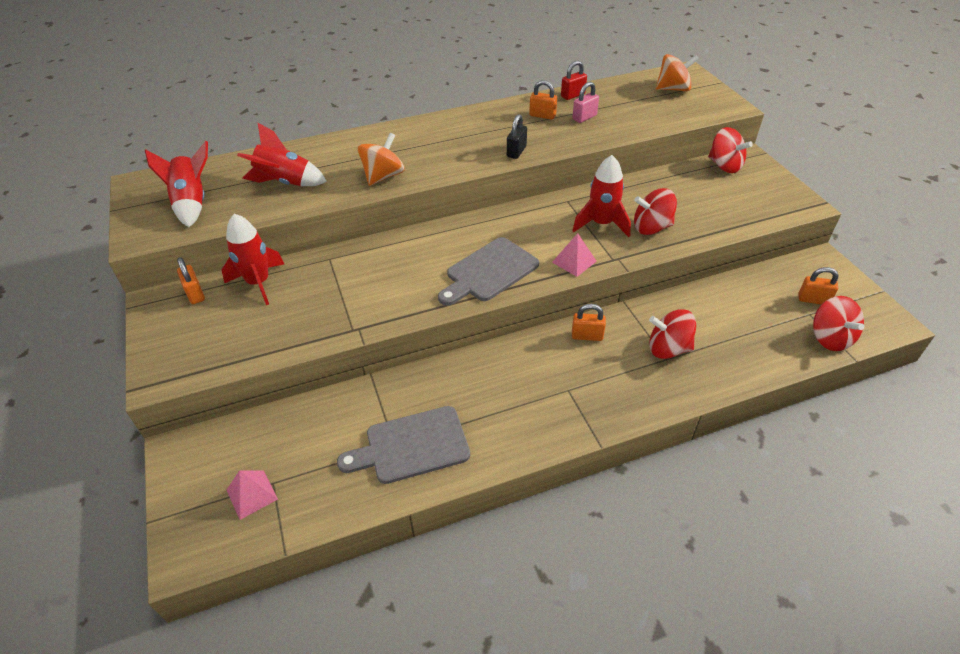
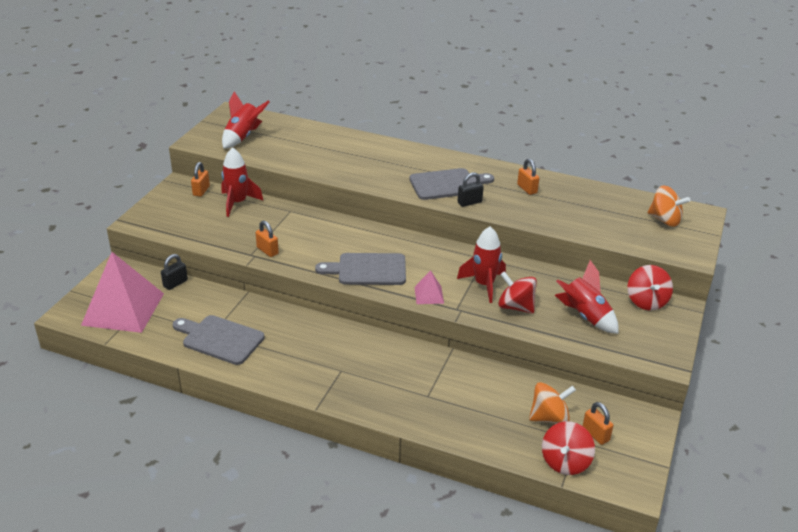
camera: 40 degrees right, 10 degrees down
pink pyramid [227,470,278,520] -> pink pyramid [81,252,164,333], size x2.32
red rocket [237,123,327,186] -> red rocket moved to [555,260,619,334]
orange spinning top [358,133,405,186] -> orange spinning top moved to [529,382,576,424]
red padlock [561,61,587,100] -> none
pink padlock [572,82,599,123] -> none
orange padlock [572,304,606,341] -> orange padlock moved to [256,220,279,257]
red spinning top [649,309,696,359] -> none
none -> black padlock [161,254,188,290]
none -> grey cutting board [409,168,494,200]

